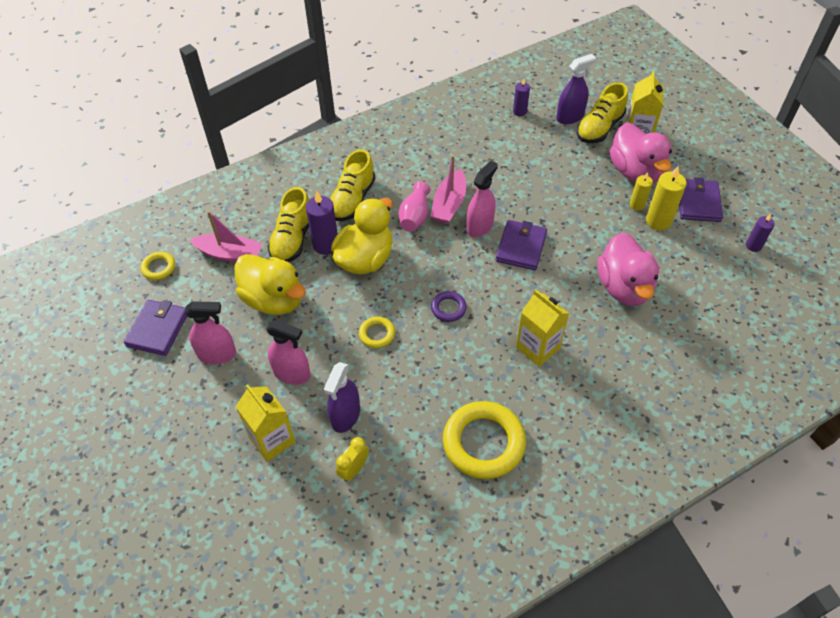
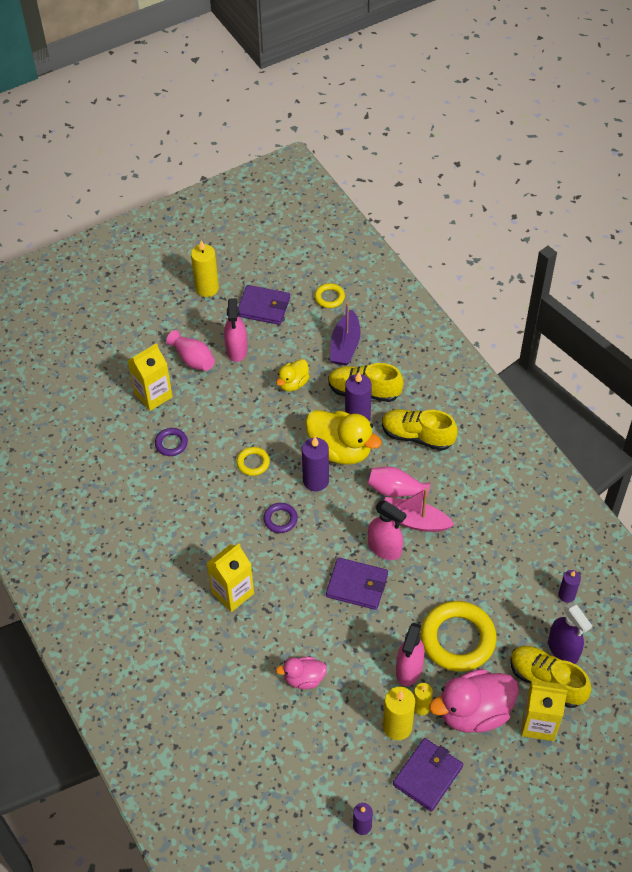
camera: 90 degrees right, 0 degrees up
pink boat [190,211,263,262] -> purple boat [330,302,361,366]
yellow duck [234,254,306,315] -> yellow duck [276,359,310,391], size x0.54
pink spray bottle [266,320,311,385] -> pink spray bottle moved to [396,623,425,686]
purple spray bottle [324,362,360,433] -> purple ring [155,428,188,456]
yellow clock [336,437,369,482] -> none
yellow ring [443,401,526,479] -> yellow ring moved to [420,601,497,672]
pink duck [597,233,659,306] -> pink duck [276,657,327,689], size x0.54
purple wallet [679,177,723,222] -> purple wallet turned 60 degrees counterclockwise [393,738,463,811]
none -> pink vase [166,330,215,371]
none -> yellow candle [191,240,219,297]
none -> purple candle [302,437,329,491]

